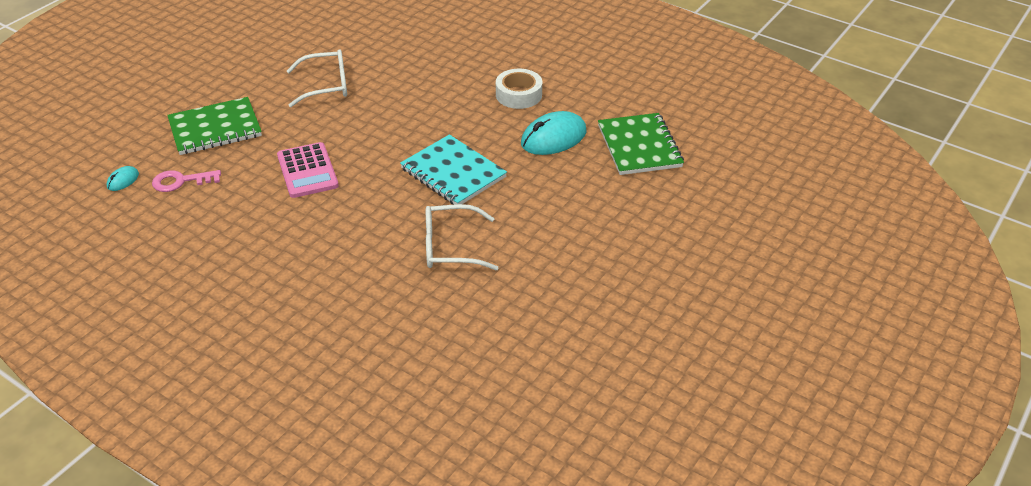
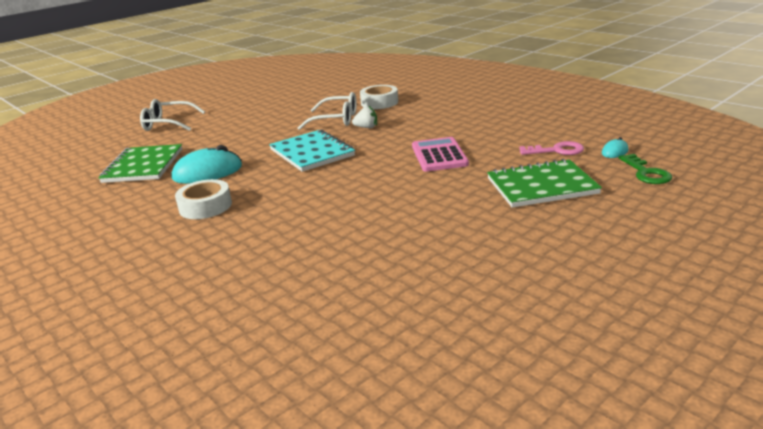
camera: 165 degrees left, 15 degrees down
white glasses [287,49,347,107] -> white glasses moved to [140,99,205,131]
none -> white strawberry [352,106,377,128]
none -> white tape [360,85,398,109]
none -> green key [619,154,672,184]

